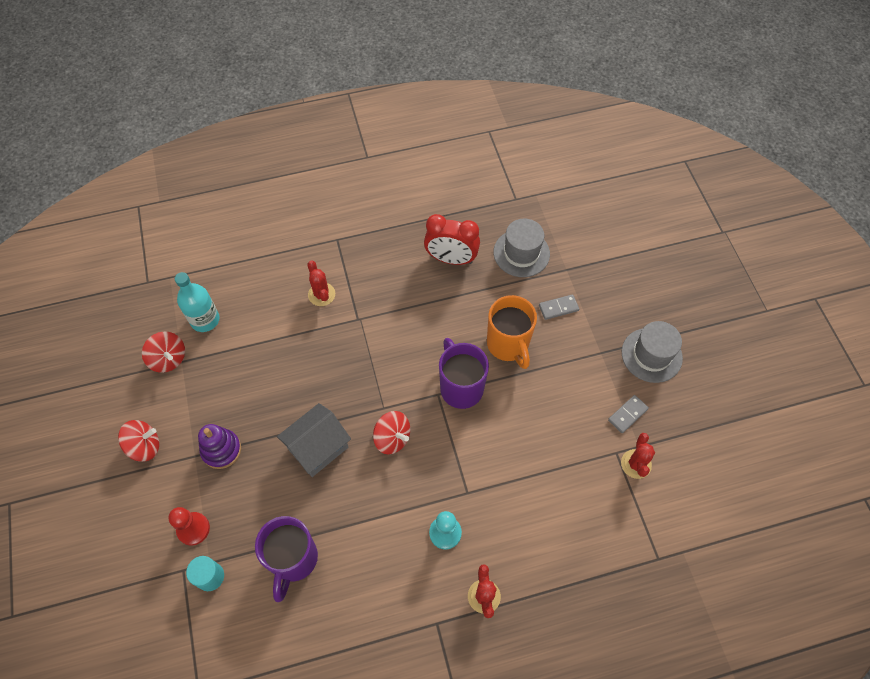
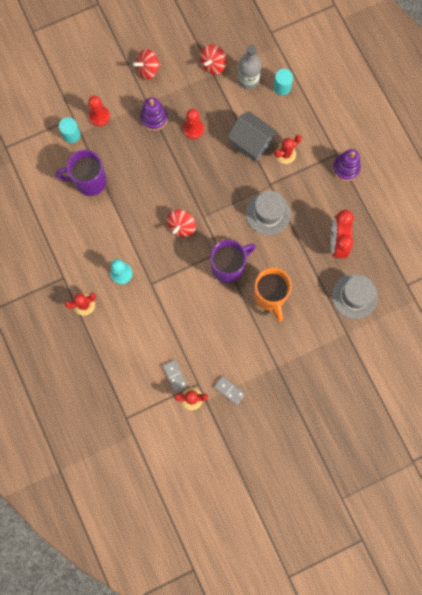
camera: 80 degrees right, 15 degrees up
red spinning top [118,420,159,462] -> red spinning top turned 90 degrees clockwise [133,49,161,80]
turquoise bottle [175,272,220,332] -> grey bottle [238,45,261,89]
grey house [277,403,351,477] -> grey house moved to [228,111,278,162]
orange mug [487,295,537,369] -> orange mug turned 75 degrees counterclockwise [254,268,292,322]
grey domino [539,294,579,320] -> grey domino moved to [162,359,188,392]
grey hat [622,321,683,383] -> grey hat moved to [246,191,291,235]
none -> red pawn [183,109,204,139]
none -> turquoise cylinder [273,69,293,95]
none -> purple stacking toy [332,149,361,181]

